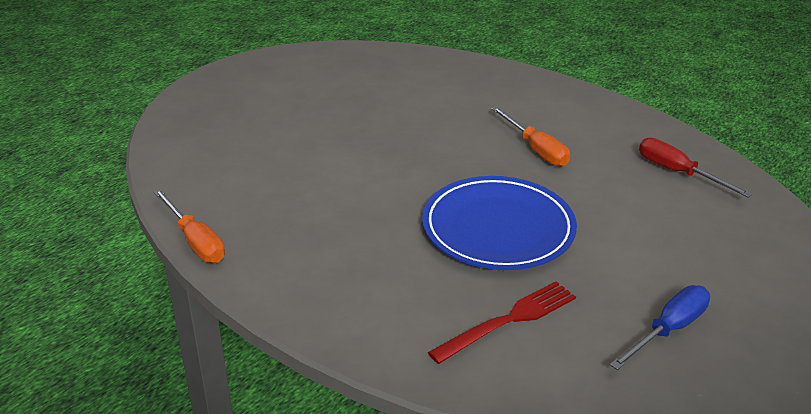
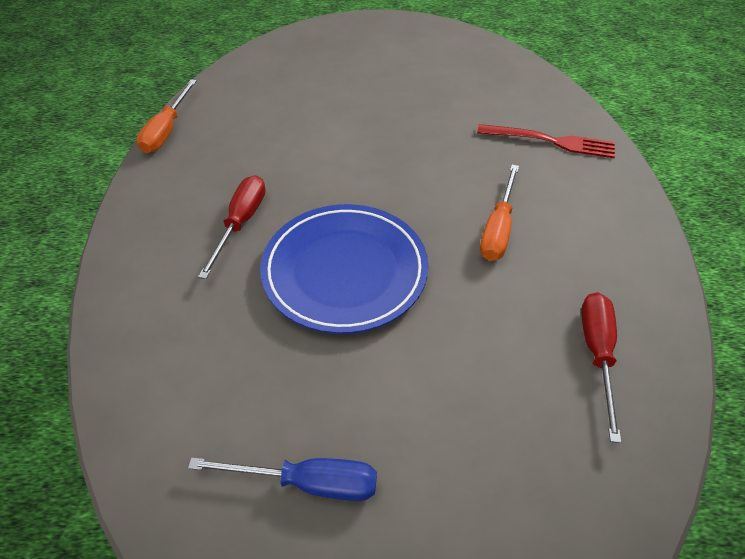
camera: 50 degrees right, 15 degrees up
red fork [428,281,576,364] -> red fork moved to [477,124,615,158]
none -> red screwdriver [198,175,266,279]

